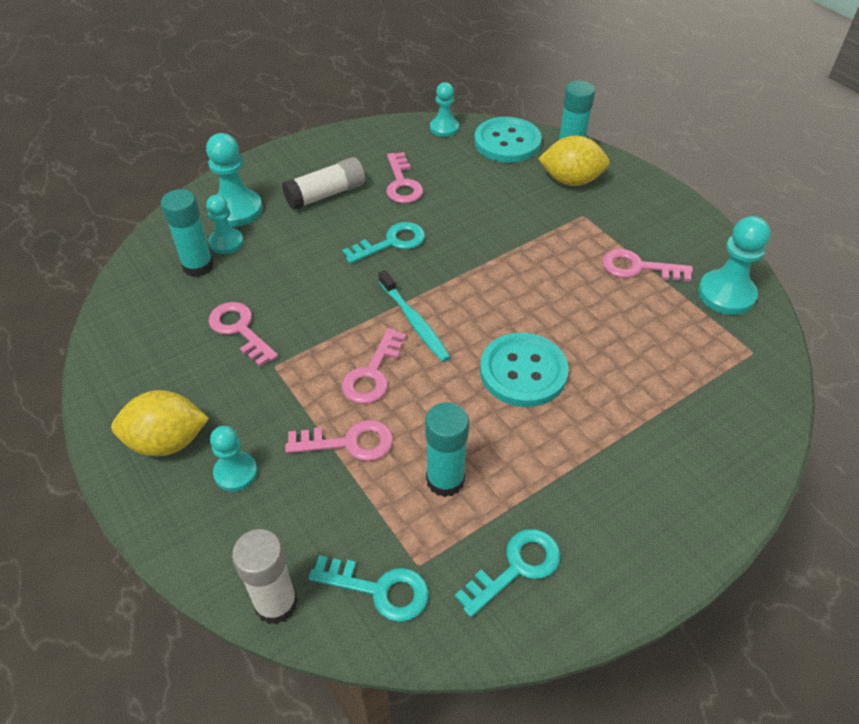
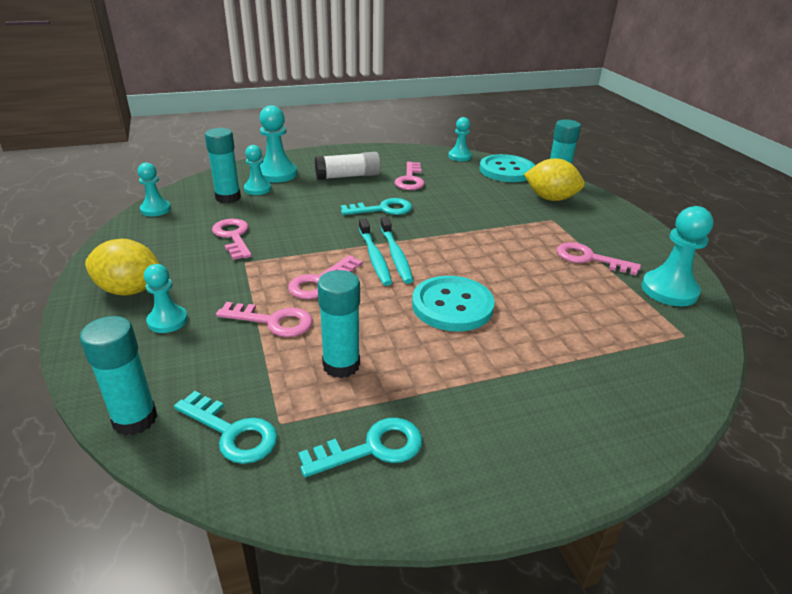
camera: 15 degrees right, 15 degrees down
white glue stick [232,529,298,624] -> turquoise glue stick [80,316,157,436]
none -> turquoise pawn [138,163,171,216]
none -> turquoise toothbrush [380,217,413,284]

